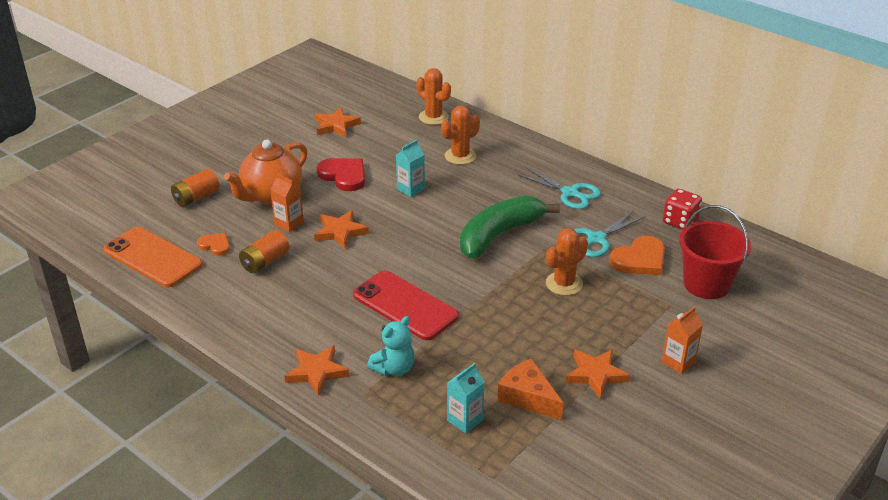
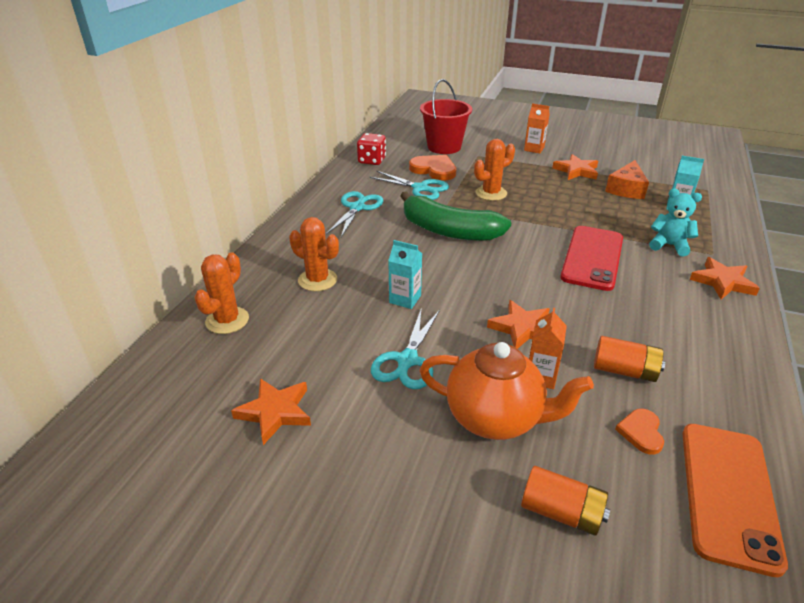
camera: 110 degrees left, 0 degrees up
red heart [317,158,365,191] -> turquoise scissors [371,307,440,389]
orange cactus [546,228,588,296] -> orange cactus turned 60 degrees counterclockwise [474,139,515,201]

